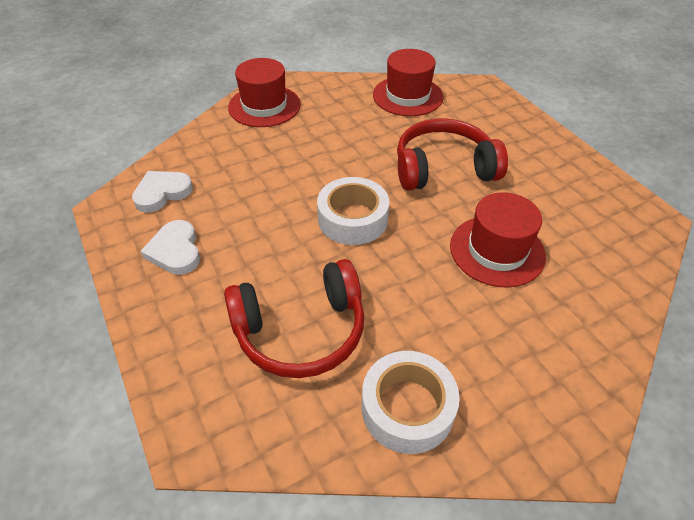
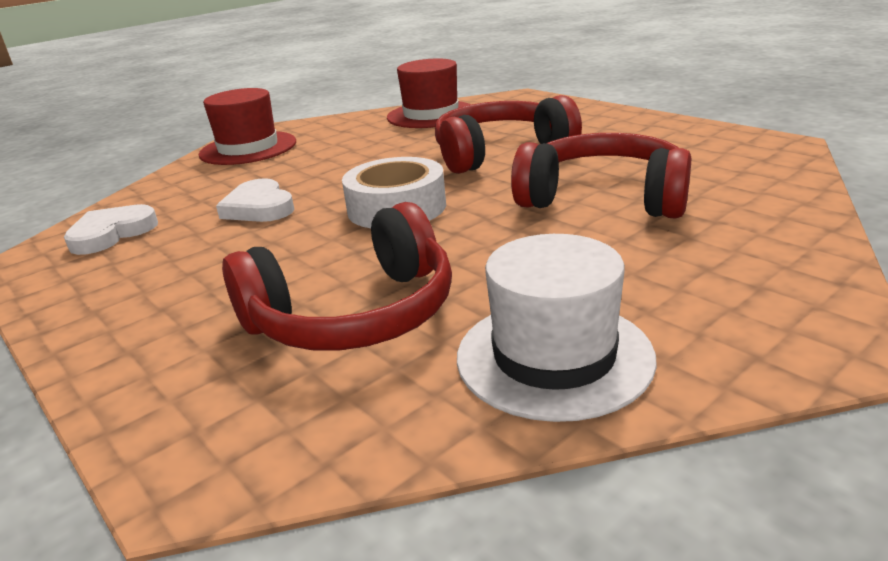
camera: 10 degrees left, 20 degrees down
white heart [140,220,200,275] -> white heart moved to [216,178,294,222]
white tape [362,351,460,454] -> white hat [457,234,657,422]
red hat [450,192,546,288] -> red headphones [511,133,691,219]

